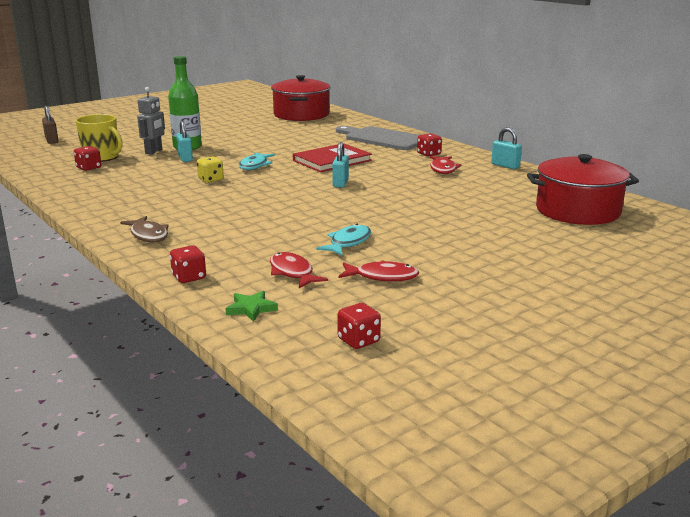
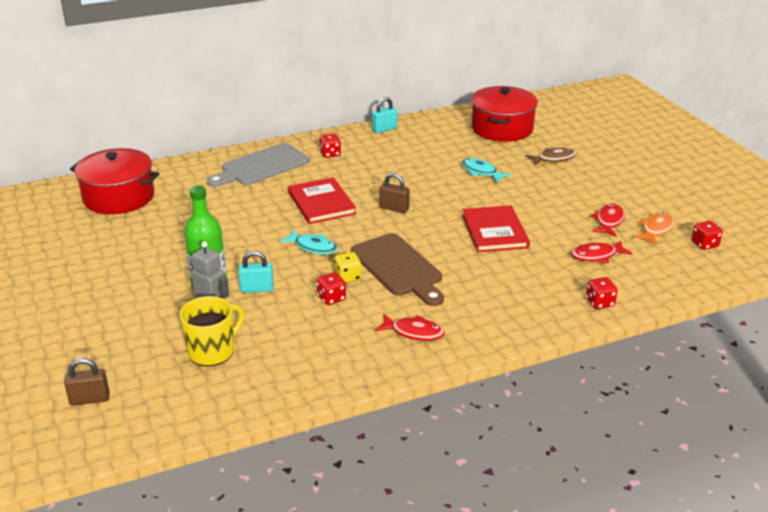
camera: 75 degrees left, 10 degrees up
red dice [74,146,101,171] -> red dice moved to [317,272,346,305]
brown fish [120,216,169,243] -> brown fish moved to [525,147,577,166]
green star [226,291,278,322] -> none
turquoise fish [316,224,371,256] -> turquoise fish moved to [462,158,511,183]
turquoise padlock [332,142,349,187] -> brown padlock [379,173,410,213]
red fish [430,156,461,174] -> red fish moved to [375,314,444,341]
none -> brown cutting board [351,233,444,306]
none -> red book [462,205,530,252]
none -> orange fish [634,213,675,245]

